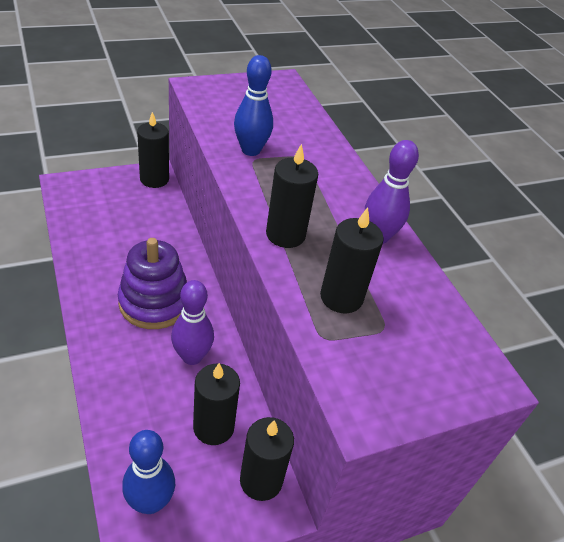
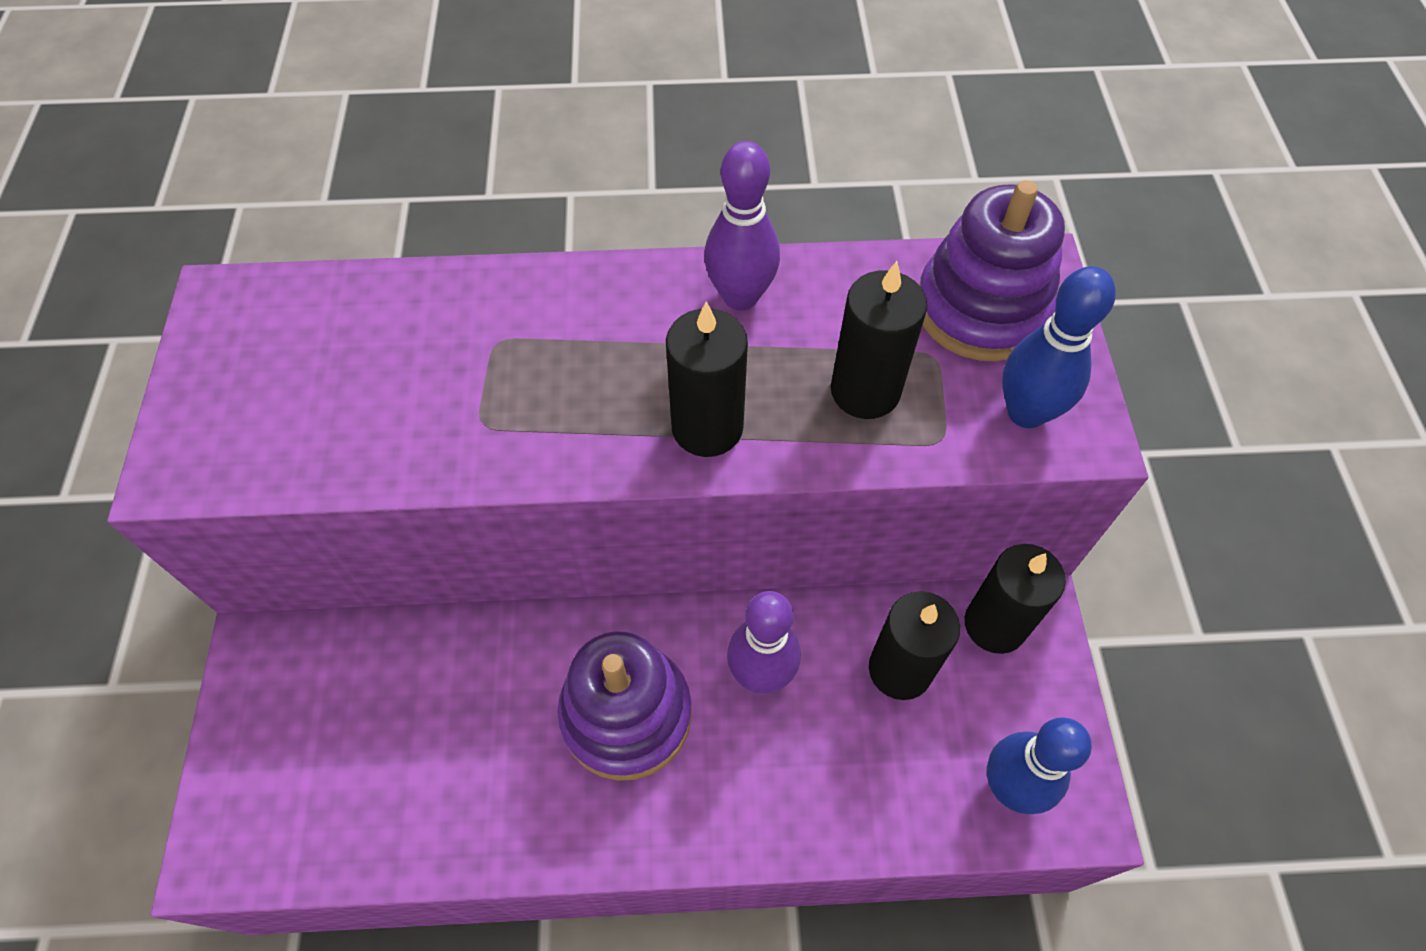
camera: 65 degrees left, 15 degrees up
black candle [137,112,169,188] -> none
blue bowling pin [234,55,273,156] -> blue bowling pin moved to [1002,266,1116,428]
none -> purple stacking toy [919,180,1065,361]

